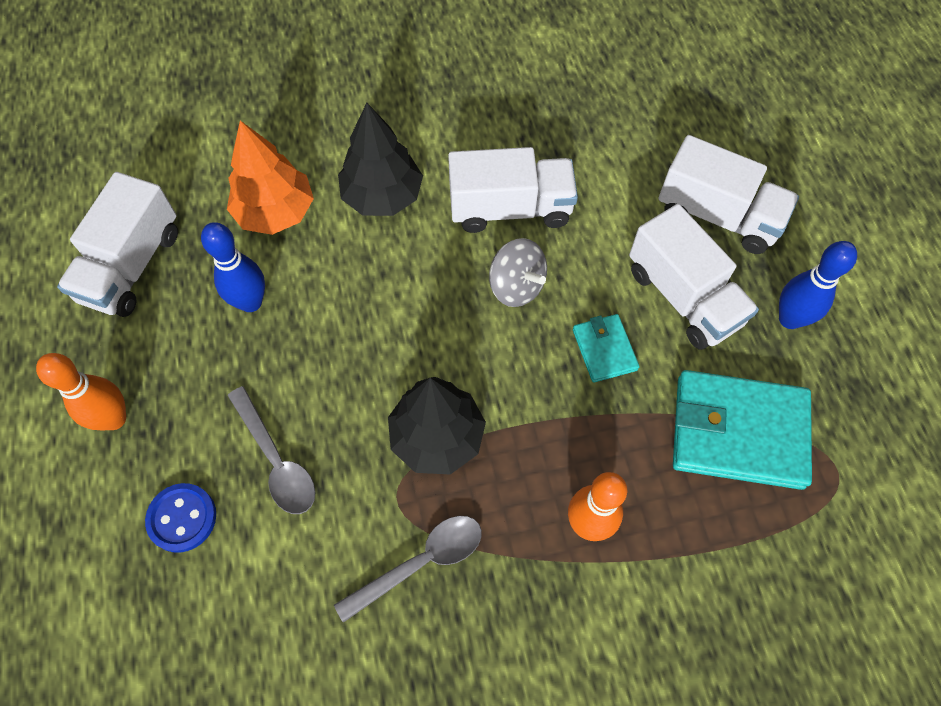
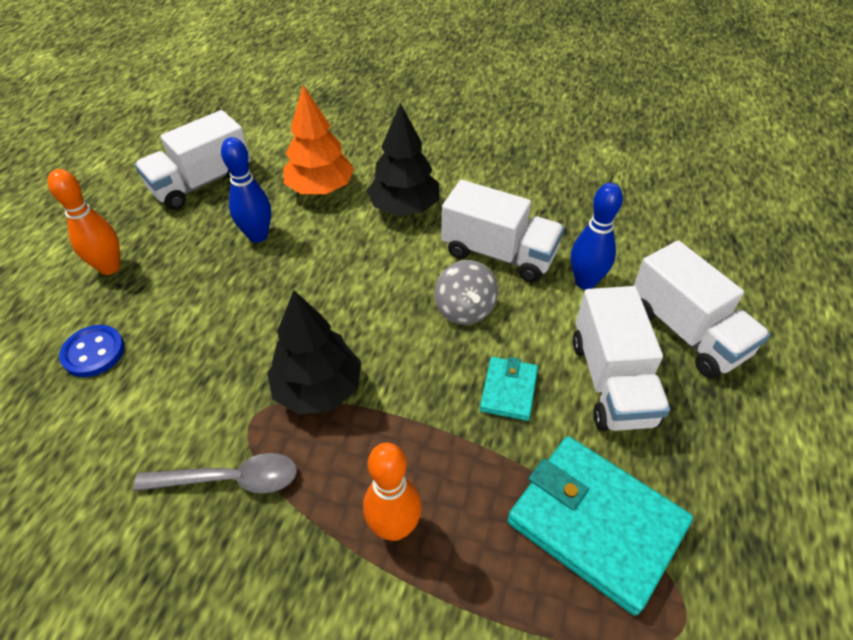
camera: 30 degrees right, 15 degrees down
grey spoon [228,386,315,514] -> none
blue bowling pin [779,241,857,329] -> blue bowling pin moved to [571,183,623,290]

